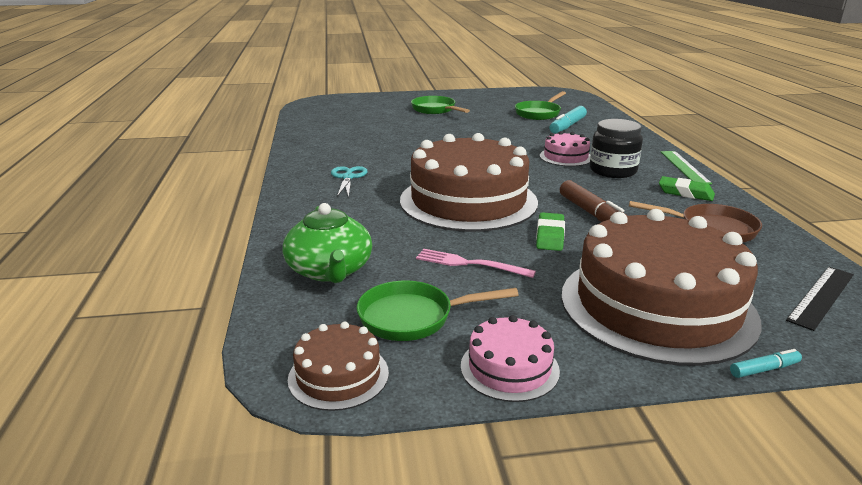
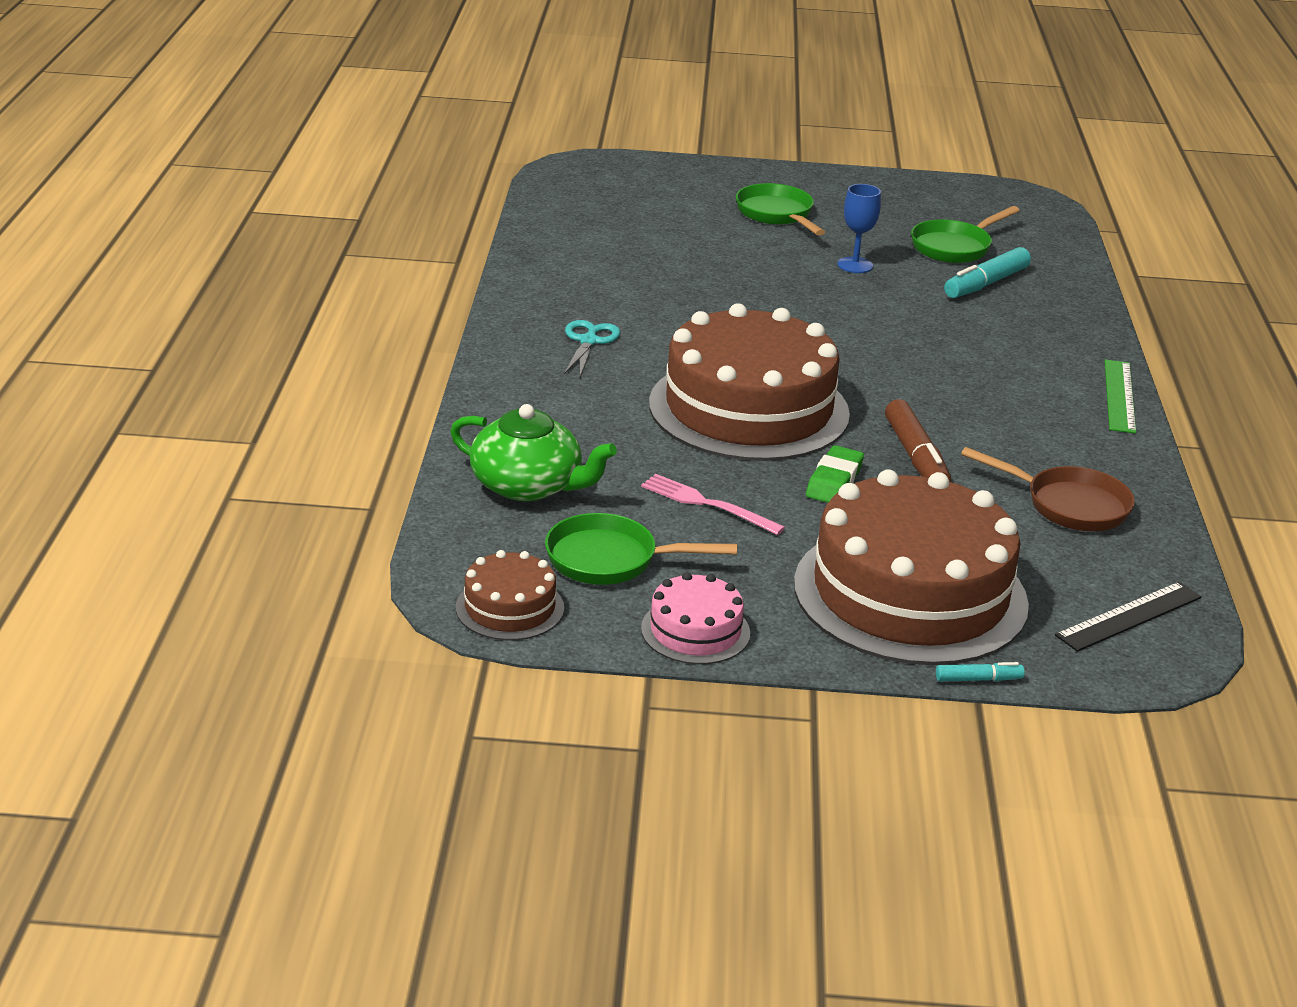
camera: 10 degrees right, 5 degrees up
green teapot [283,203,372,283] -> green teapot turned 60 degrees counterclockwise [450,404,617,501]
pink cake [540,131,590,166] -> none
black jar [590,119,643,178] -> none
green eraser [659,176,715,201] -> none
none -> blue goblet [837,184,881,273]

